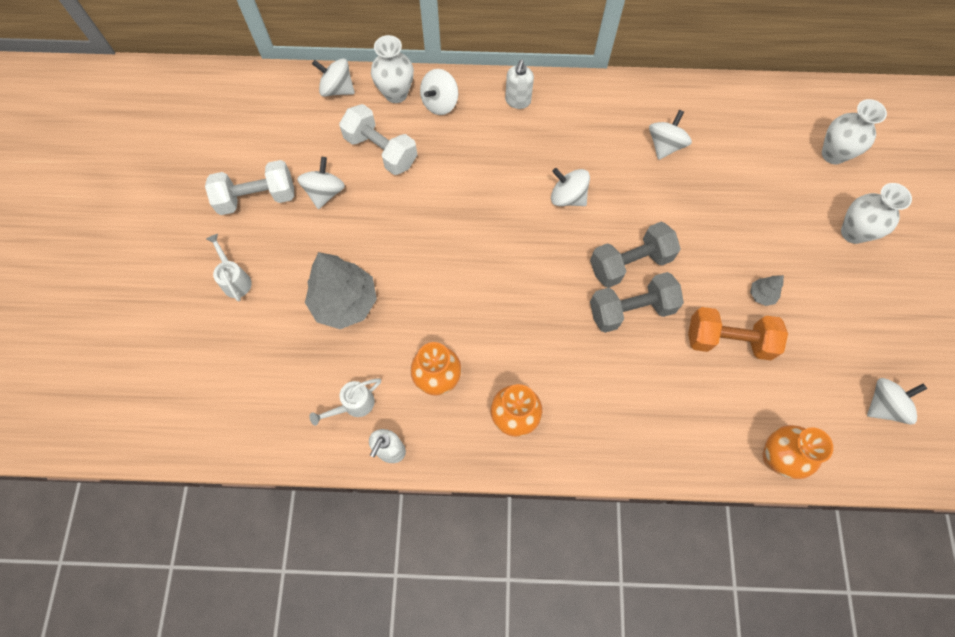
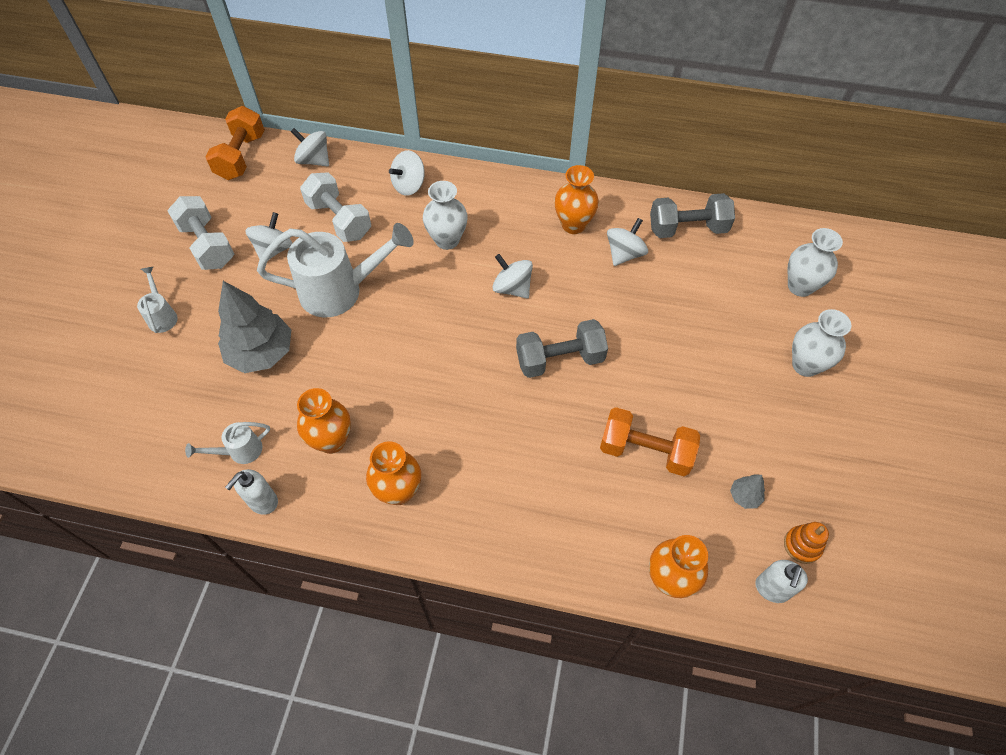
camera: 10 degrees right, 10 degrees down
white dumbbell [205,160,294,215] -> white dumbbell turned 60 degrees clockwise [167,196,234,270]
white vase [371,35,414,103] -> white vase moved to [423,181,467,250]
white soap dispenser [505,60,534,109] -> white soap dispenser moved to [755,560,808,603]
grey dumbbell [590,272,684,333] -> grey dumbbell moved to [650,193,735,238]
grey tree [750,275,784,306] -> grey tree moved to [730,475,765,509]
white spinning top [867,378,927,425] -> orange stacking toy [784,522,829,564]
none -> orange dumbbell [205,106,265,180]
none -> white watering can [257,223,414,317]
none -> orange vase [554,165,599,234]

